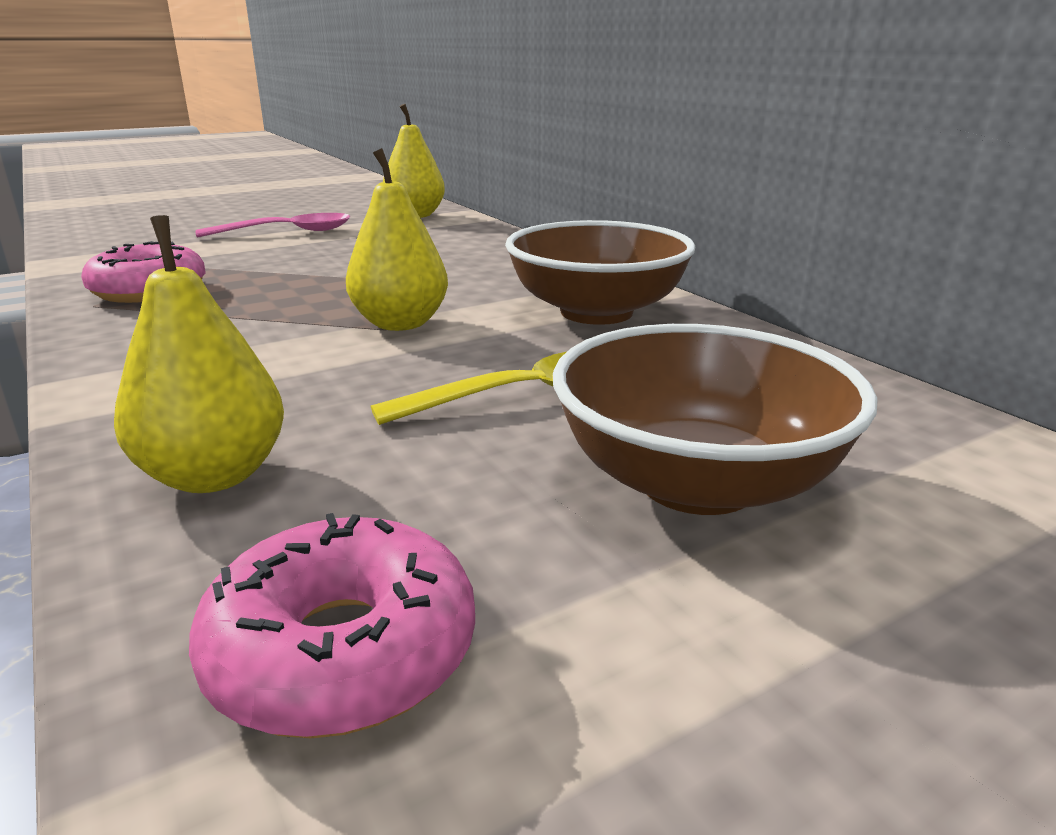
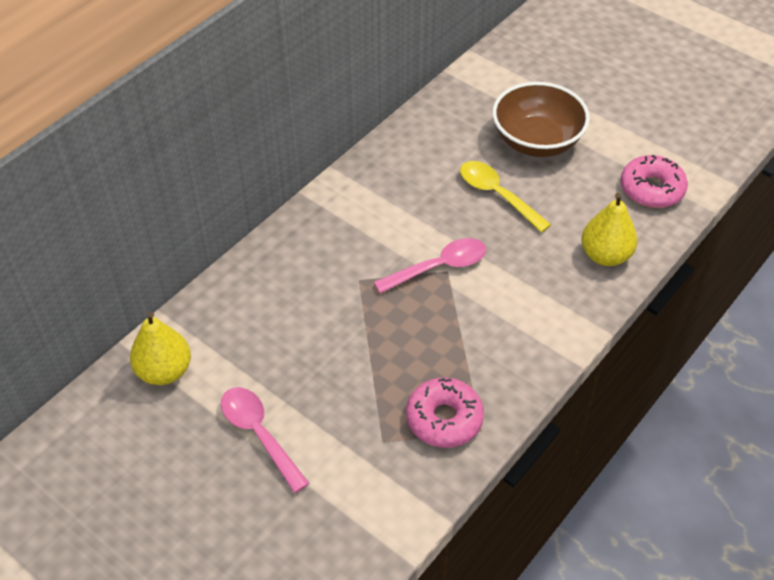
camera: 110 degrees left, 25 degrees up
yellow pear [346,148,448,331] -> pink spoon [374,238,486,293]
brown bowl [505,220,695,325] -> none

